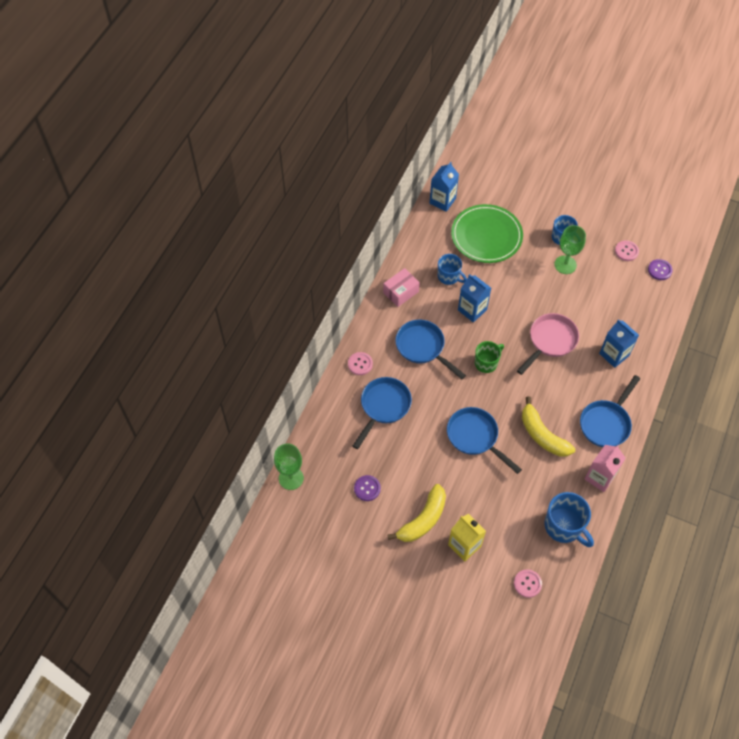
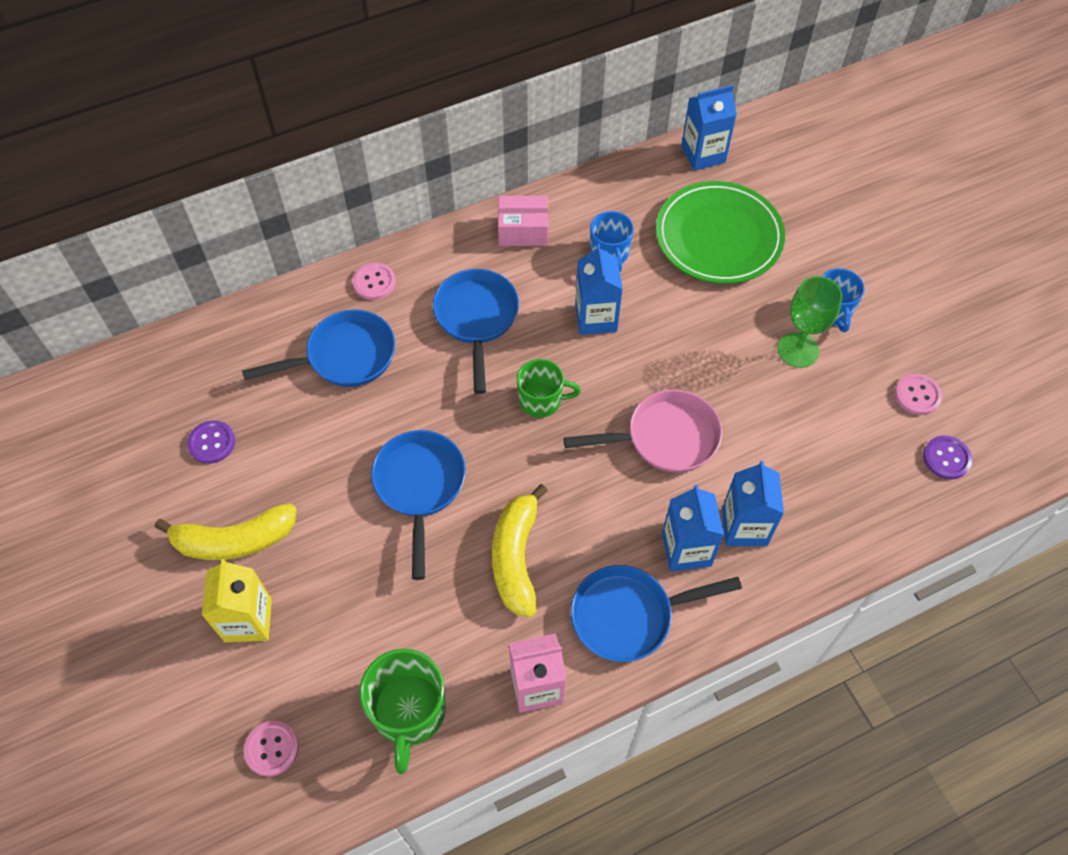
camera: 40 degrees right, 0 degrees up
green goblet [274,444,304,490] -> none
blue mug [544,492,594,547] -> green mug [359,649,446,774]
none -> blue carton [662,485,724,572]

